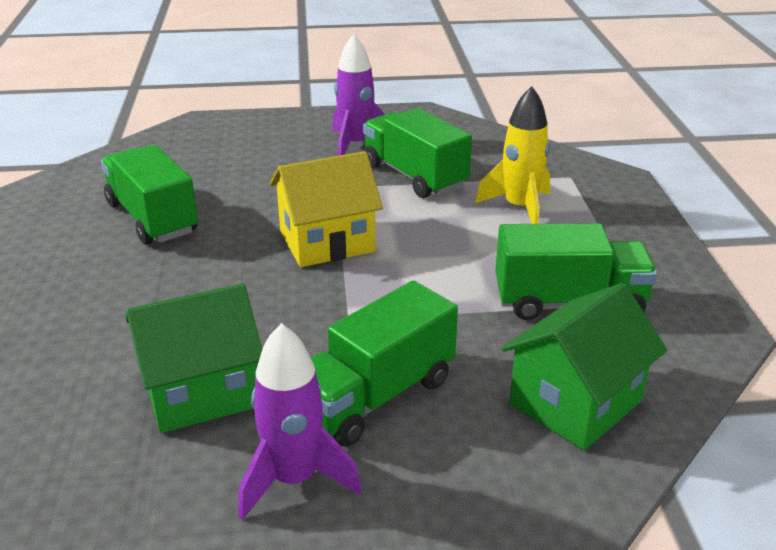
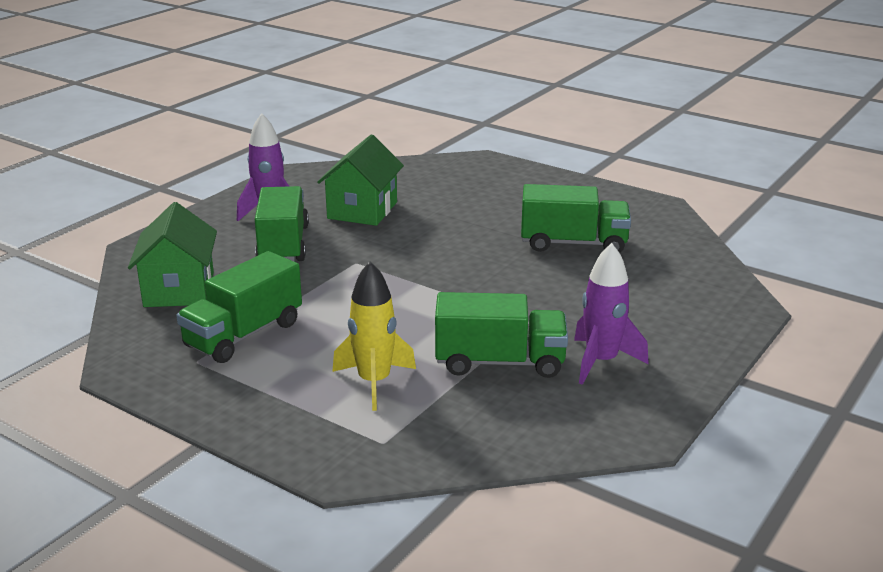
camera: 130 degrees right, 5 degrees down
yellow house [270,151,383,267] -> none

